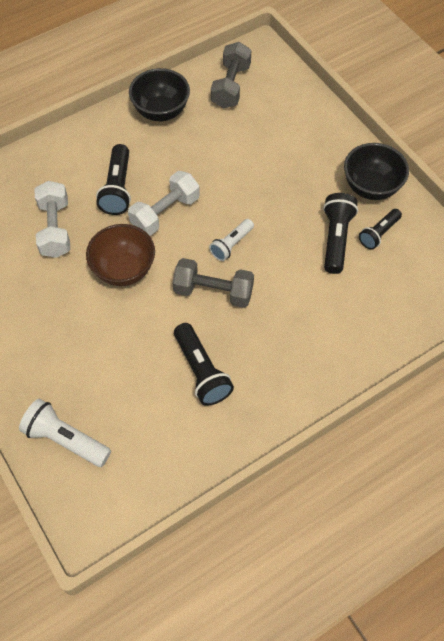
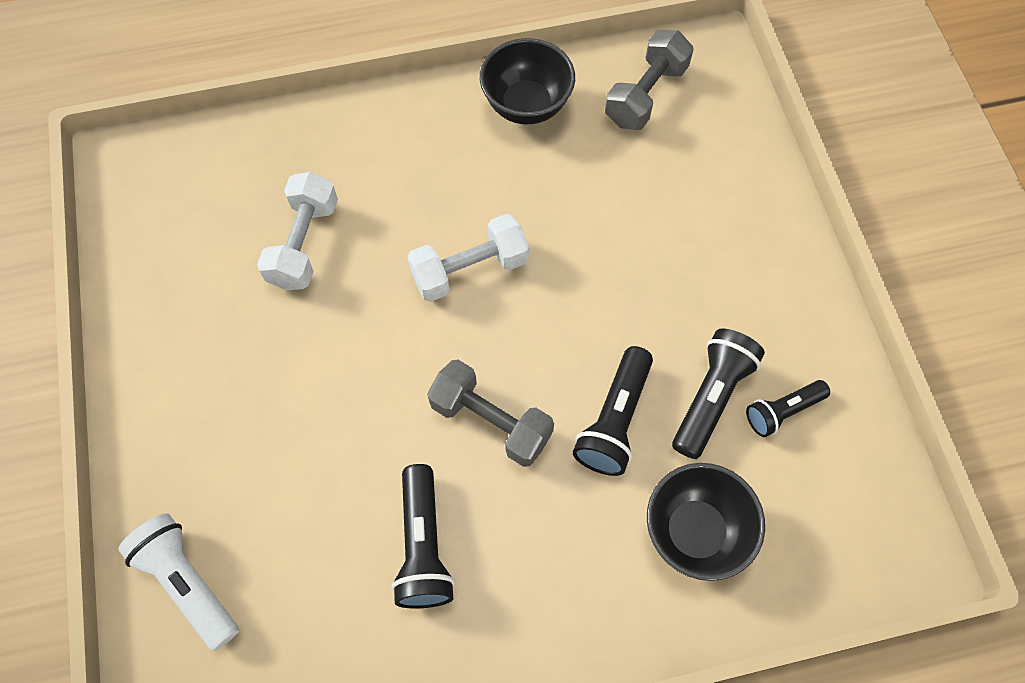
camera: 20 degrees right, 5 degrees up
brown bowl [86,224,155,286] -> none
black flashlight [96,144,131,215] -> black flashlight moved to [573,346,653,476]
white flashlight [209,219,254,261] -> none
black bowl [344,143,409,200] -> black bowl moved to [647,463,765,581]

